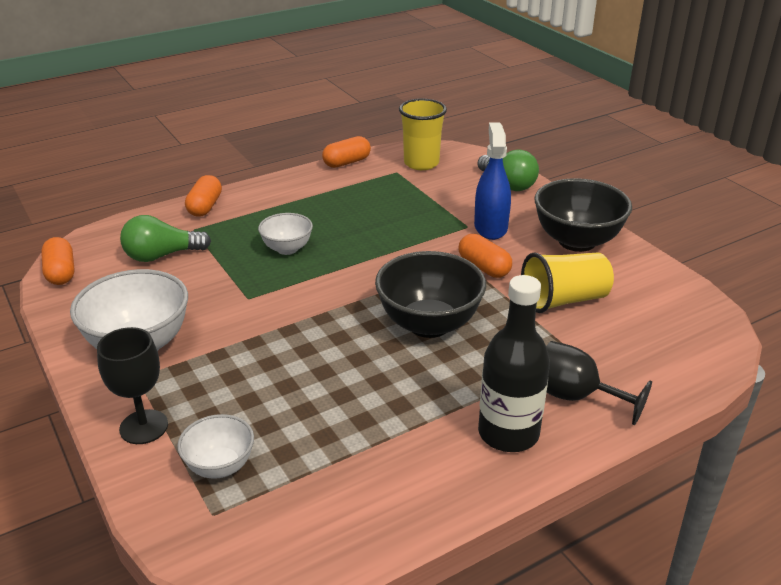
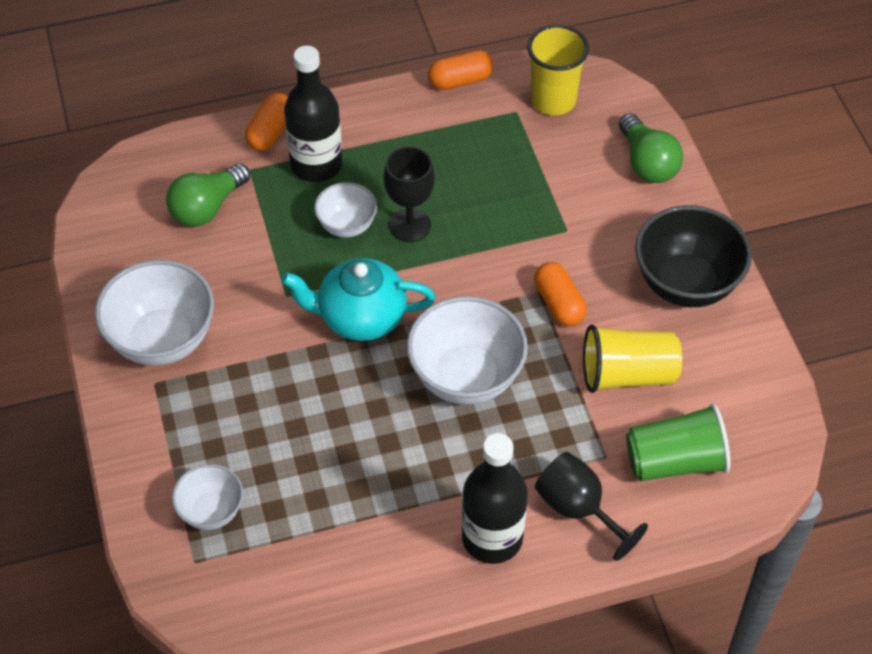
camera: 15 degrees right, 20 degrees up
orange capsule [41,237,75,285] -> none
black goblet [97,327,168,444] -> black goblet moved to [384,147,434,242]
green light bulb [120,215,211,262] -> green light bulb turned 45 degrees counterclockwise [166,163,250,227]
black bowl [375,251,486,338] -> white bowl [407,296,528,405]
blue spray bottle [474,123,511,240] -> none
none -> turquoise teapot [281,258,435,341]
none -> black bottle [284,46,343,182]
none -> green cup [626,404,730,481]

